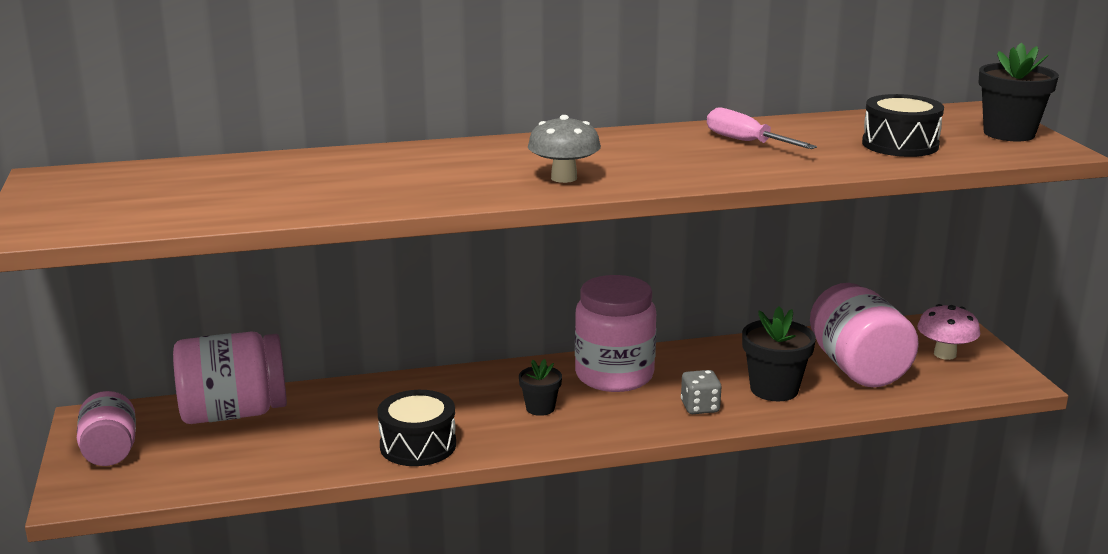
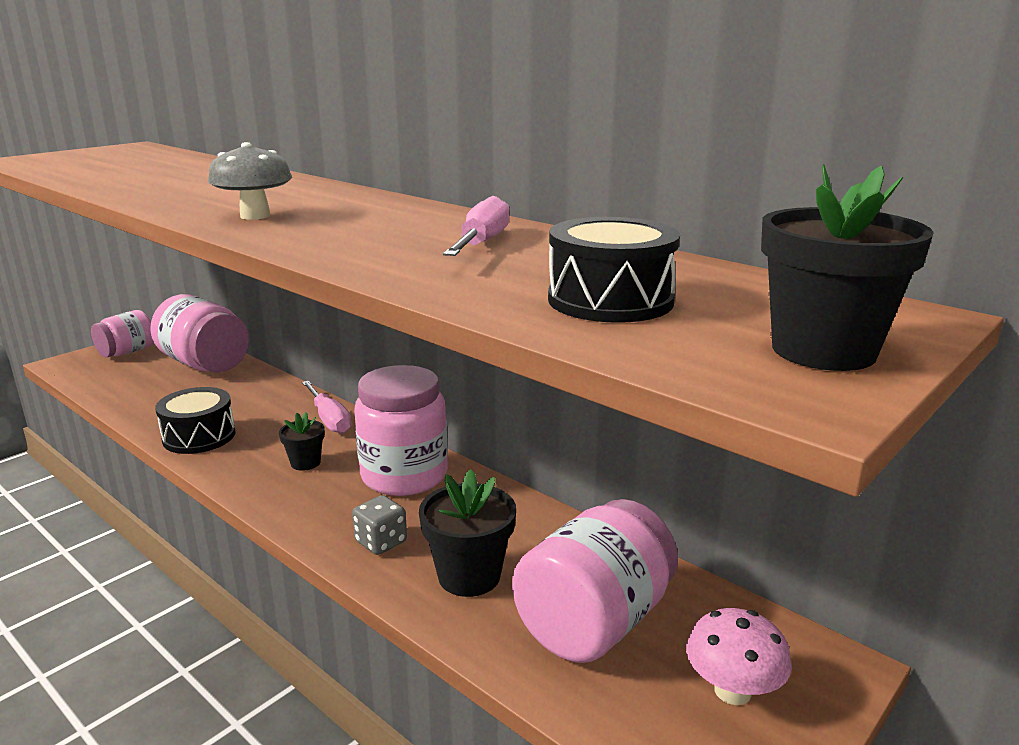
camera: 55 degrees right, 0 degrees up
none -> pink screwdriver [302,381,351,433]

